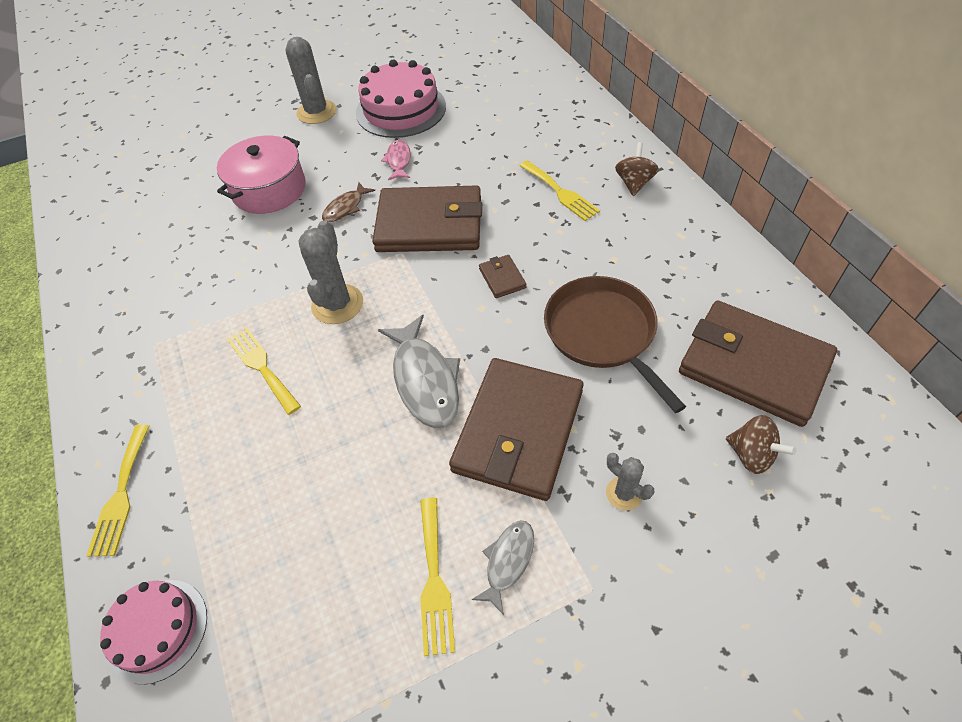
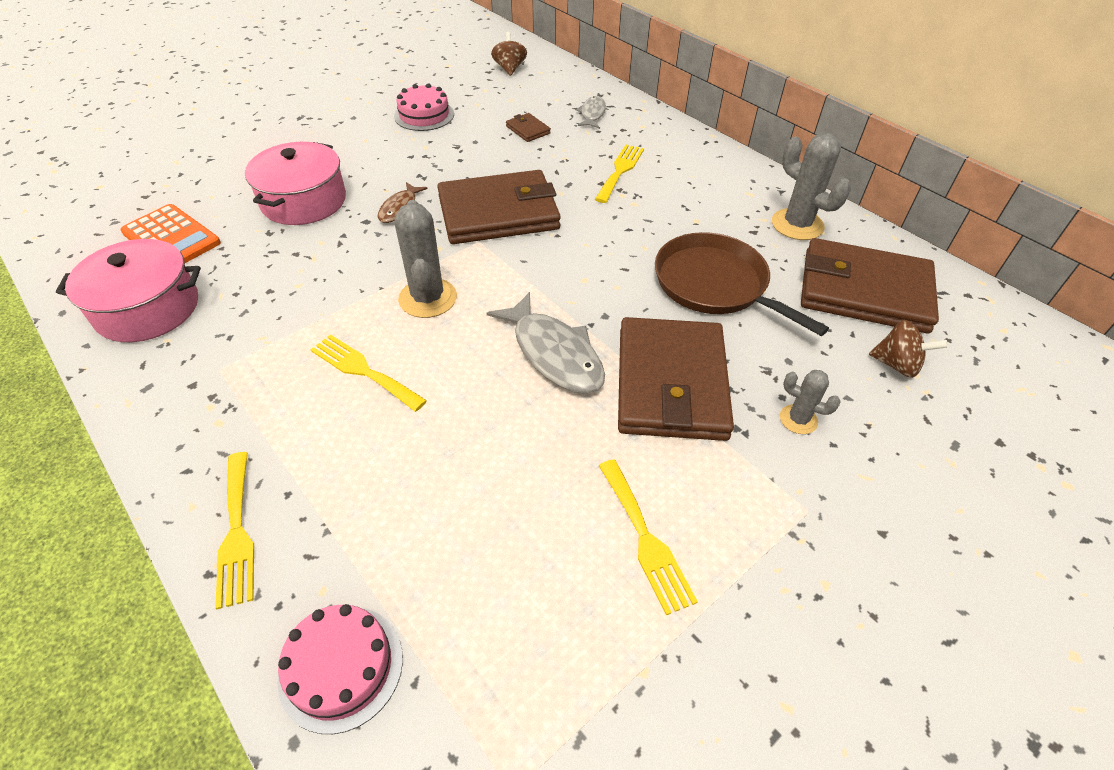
camera: 20 degrees left, 5 degrees down
grey cactus [285,37,337,124] -> grey cactus moved to [772,133,851,240]
pink cake [356,60,446,138] -> pink cake [394,83,454,131], size x0.62
pink fish [381,140,411,180] -> none
grey fish [472,521,534,615] -> grey fish moved to [576,96,606,128]
brown wallet [479,255,527,298] -> brown wallet moved to [506,113,551,142]
yellow fork [520,160,600,221] -> yellow fork turned 105 degrees counterclockwise [595,145,644,203]
brown spinning top [615,142,659,196] -> brown spinning top moved to [491,32,527,76]
none -> pink pot [56,239,201,342]
none -> orange calculator [120,204,221,263]

